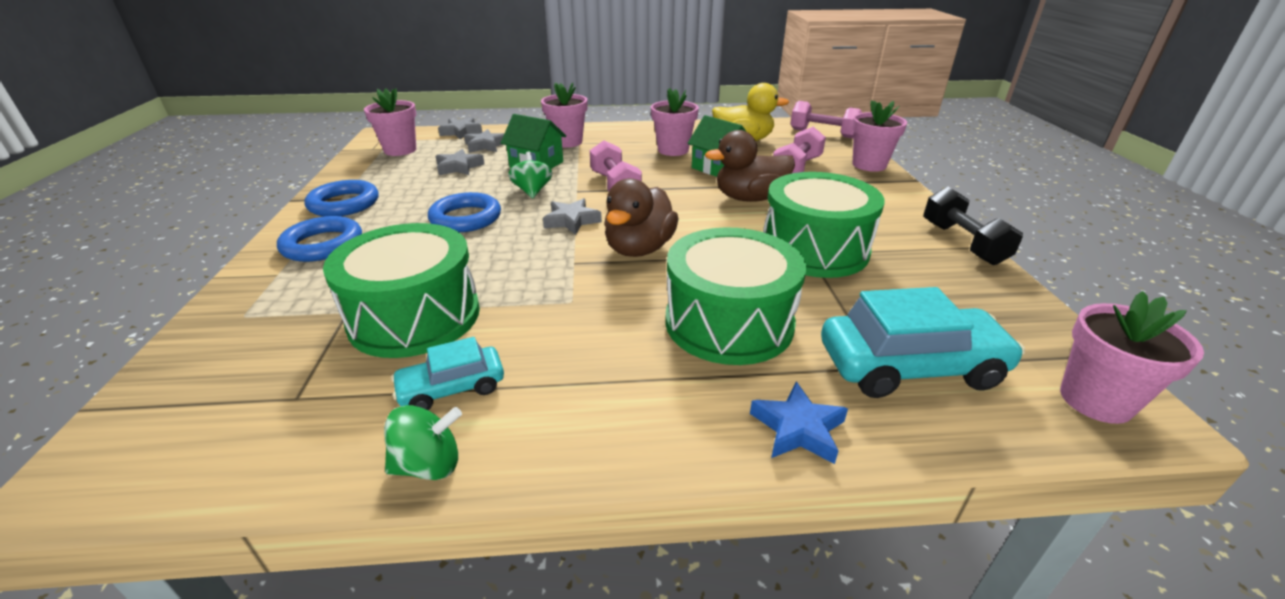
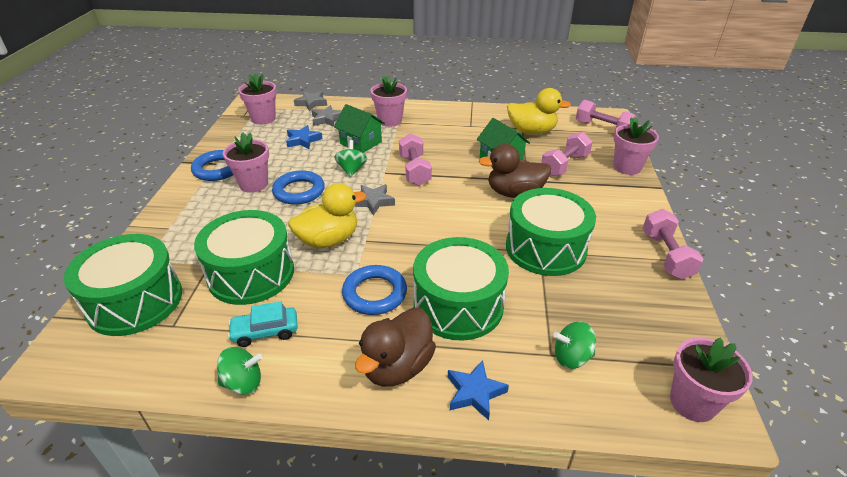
camera: 10 degrees right, 5 degrees up
blue ring [277,216,362,262] -> blue ring moved to [342,265,407,315]
grey star [436,149,484,175] -> blue star [286,125,322,149]
brown duck [604,178,678,257] -> brown duck moved to [355,308,436,387]
pink flower pot [651,88,699,156] -> pink flower pot moved to [223,132,269,193]
turquoise car [821,287,1025,398] -> green spinning top [553,321,596,369]
black dumbbell [923,187,1023,265] -> pink dumbbell [642,209,704,279]
none -> green drum [64,234,182,336]
none -> yellow duck [288,183,366,248]

